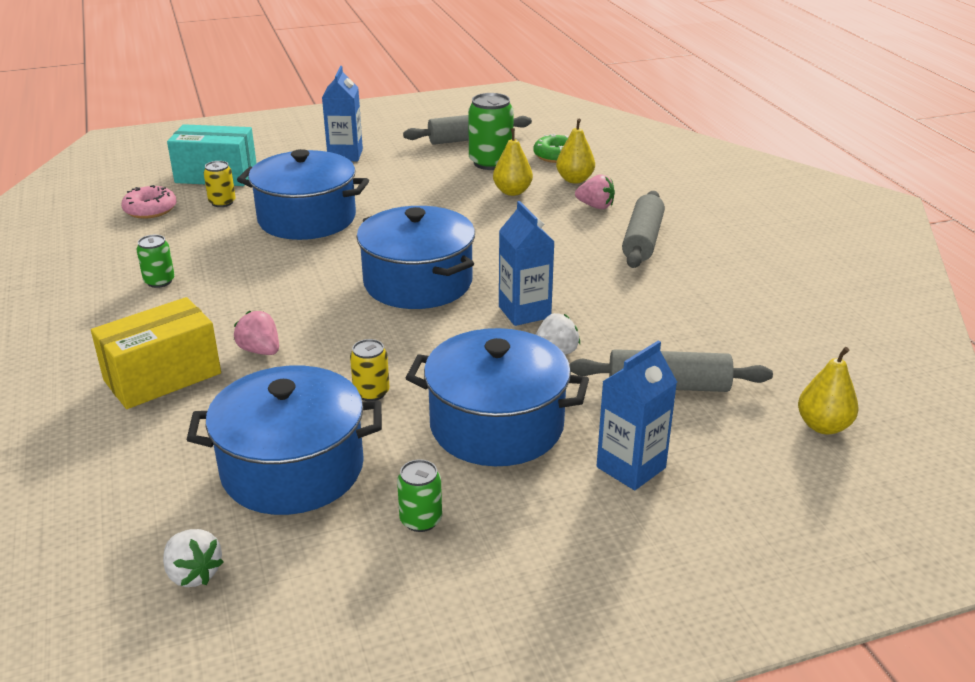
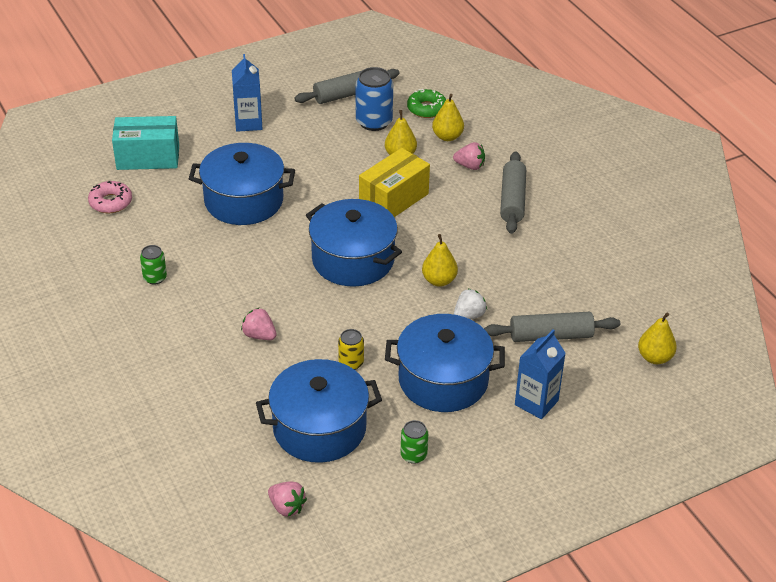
camera: 10 degrees left, 10 degrees up
yellow box [91,297,221,409] -> yellow box moved to [359,148,430,217]
white strawberry [163,529,223,587] -> pink strawberry [268,481,307,517]
yellow can [204,161,235,207] -> none
green can [468,93,514,170] -> blue can [356,67,393,131]
blue carton [499,201,555,326] -> yellow pear [422,234,458,287]

